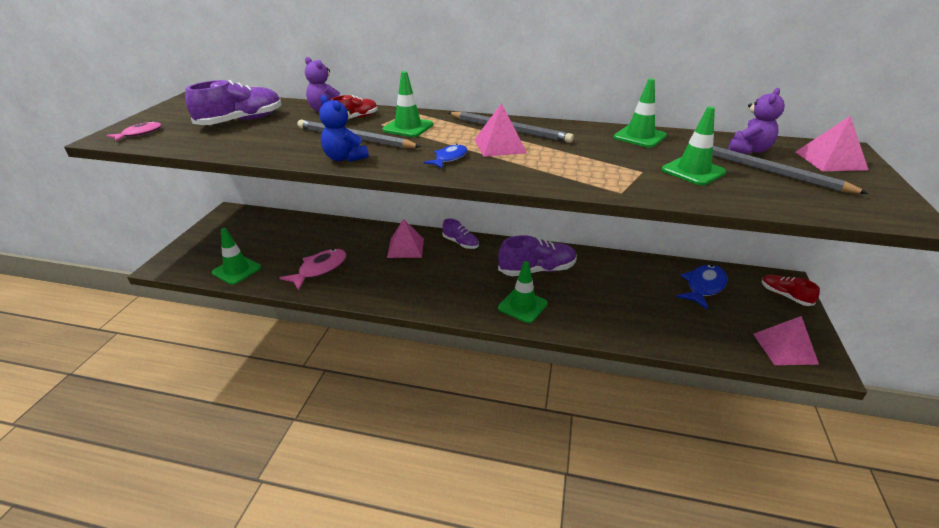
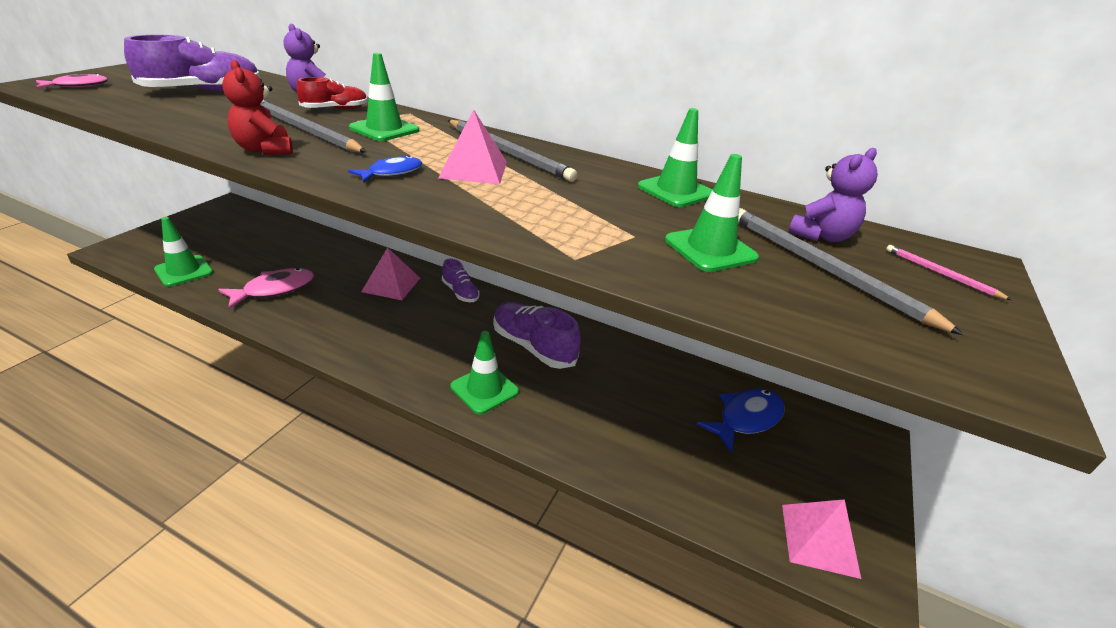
camera: 10 degrees right, 0 degrees up
blue teddy bear [319,95,369,162] -> red teddy bear [222,60,293,155]
purple shoe [498,235,577,276] -> purple shoe turned 135 degrees counterclockwise [493,302,581,369]
red shoe [762,274,820,306] -> none
pink pyramid [796,116,868,171] -> pink pencil [886,245,1012,300]

